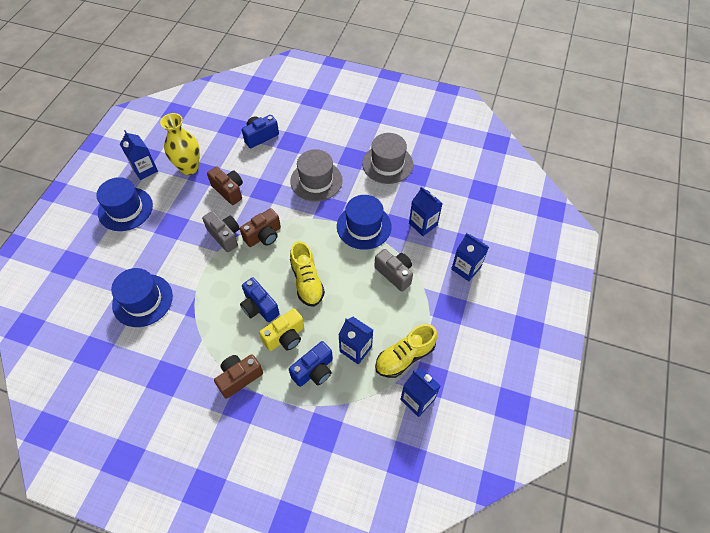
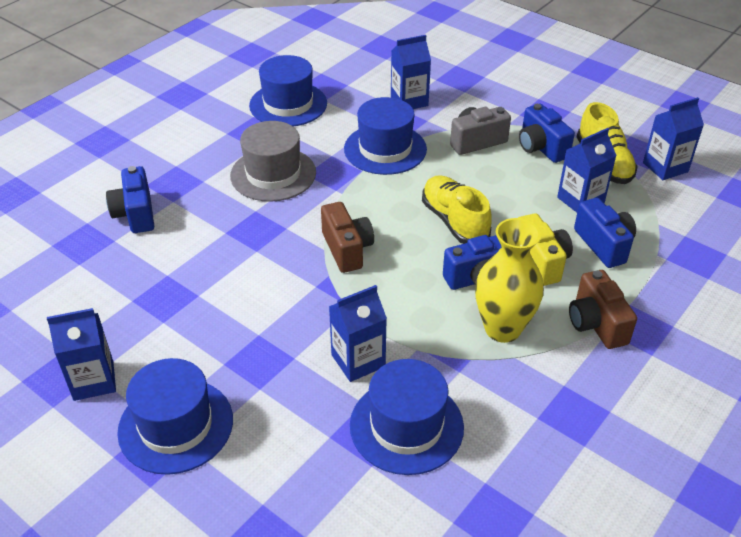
camera: 70 degrees left, 15 degrees down
yellow vase [160,113,200,175] -> yellow vase moved to [475,218,544,343]
grey camera [202,211,240,252] -> none
brown camera [207,166,243,205] -> none
yellow shoe [290,241,325,307] -> yellow shoe turned 120 degrees counterclockwise [422,175,492,244]
grey hat [362,133,413,184] -> blue hat [249,55,327,126]
blue carton [451,233,489,281] -> blue carton moved to [329,285,387,382]
none -> blue camera [519,104,575,163]

